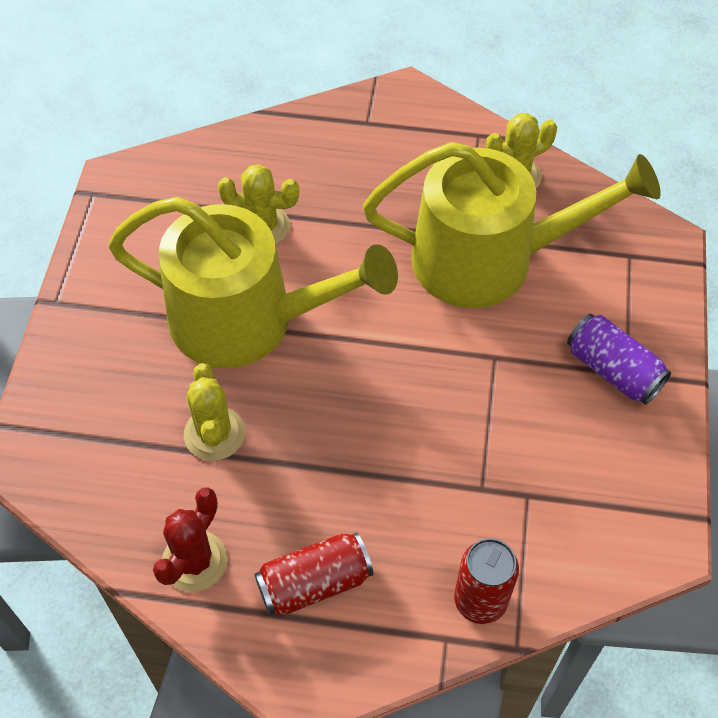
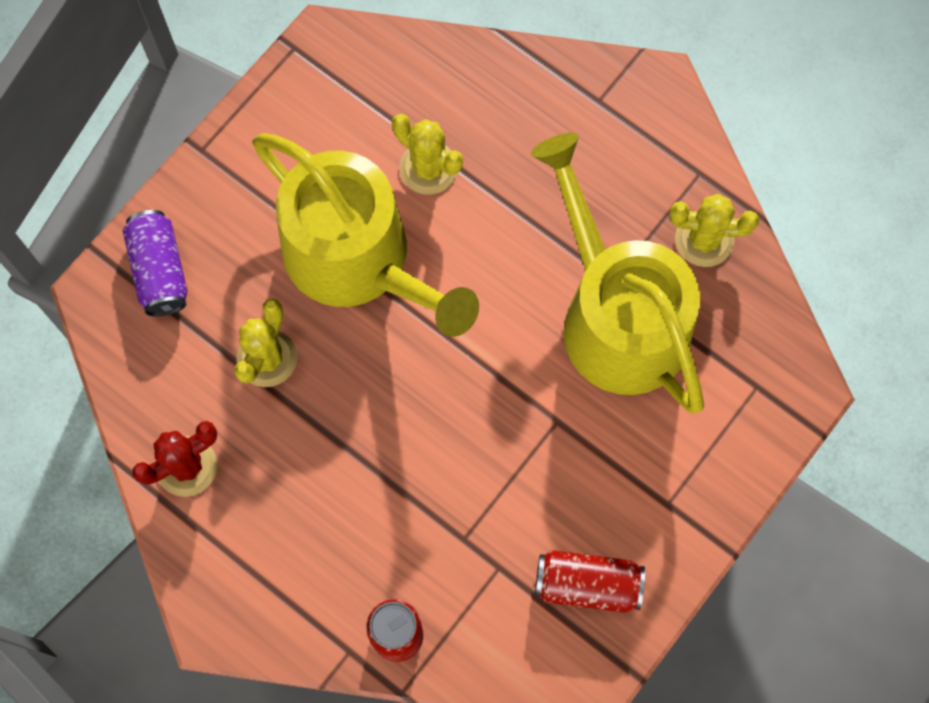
camera: 30 degrees right, 15 degrees up
red can [255,532,373,617] -> red can moved to [535,550,645,613]
yellow watering can [363,142,661,308] -> yellow watering can turned 150 degrees counterclockwise [531,133,704,414]
purple can [567,314,671,405] -> purple can moved to [123,210,188,316]

